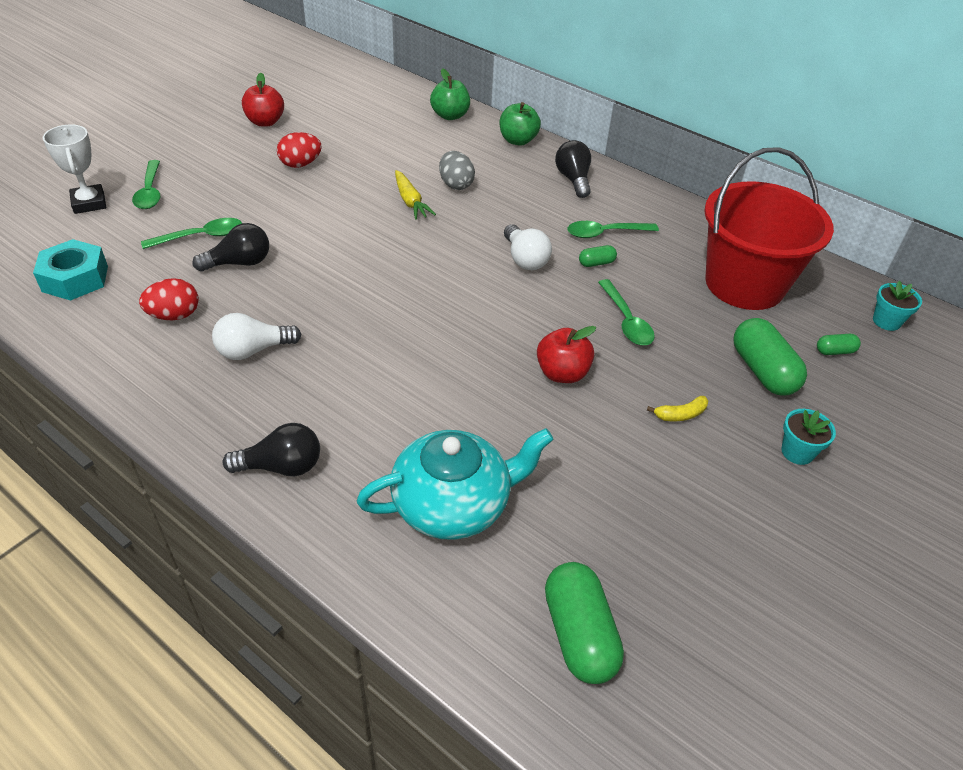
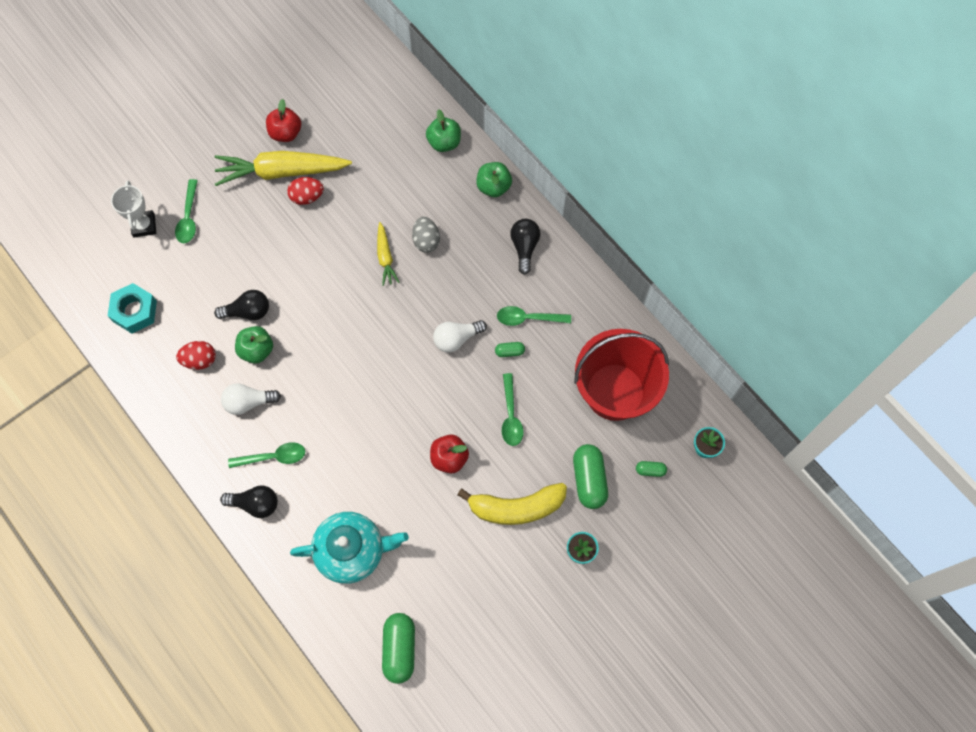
camera: 15 degrees right, 25 degrees up
green spoon [141,218,242,249] -> green spoon moved to [228,442,305,468]
white light bulb [504,224,552,270] -> white light bulb turned 75 degrees clockwise [433,320,487,353]
yellow banana [647,396,708,421] -> yellow banana [457,483,567,525], size x2.49
none -> yellow carrot [214,151,352,186]
none -> green apple [235,326,273,364]

